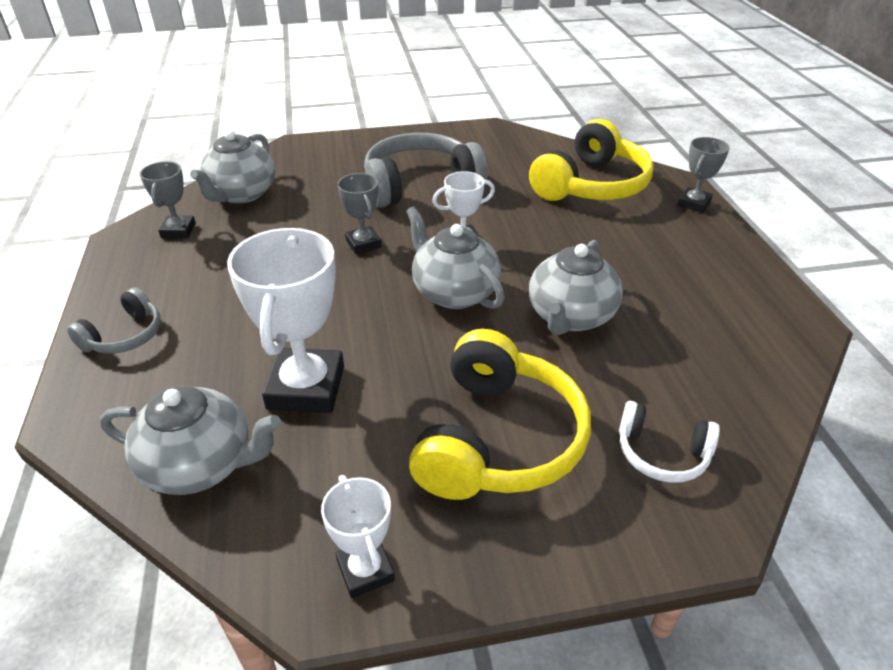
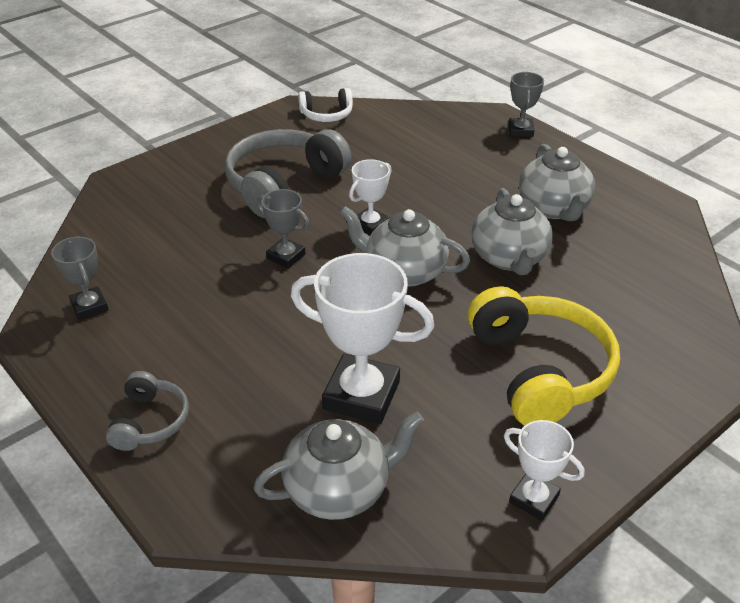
camera: 30 degrees left, 0 degrees up
grey teapot [190,130,275,204] -> grey teapot moved to [519,144,595,221]
white trophy [227,228,344,413] -> white trophy turned 45 degrees counterclockwise [291,253,434,424]
yellow headphones [529,119,653,201] -> none
white headphones [619,401,720,483] -> white headphones moved to [298,88,353,122]

